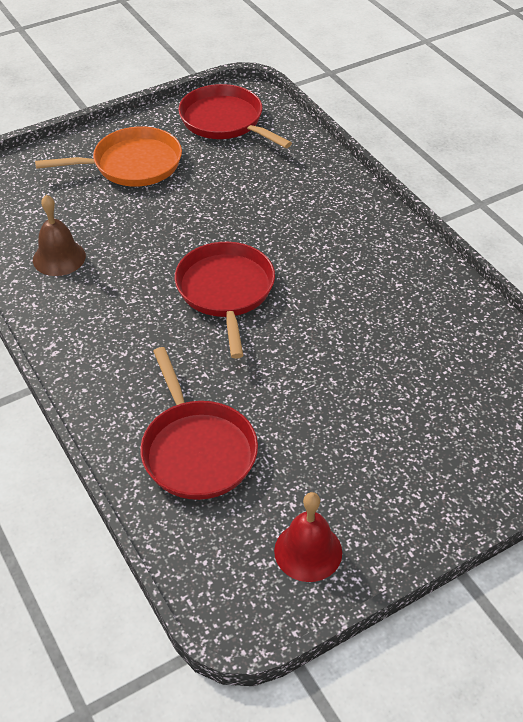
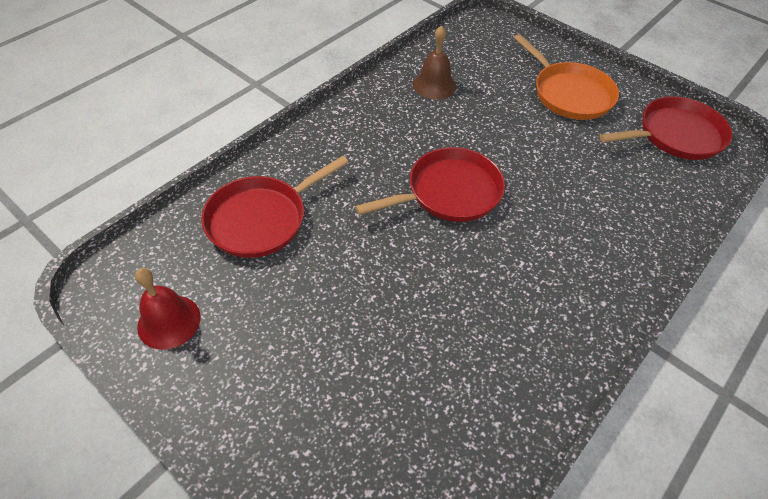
camera: 70 degrees right, 5 degrees up
red pan [178,84,292,148] -> red pan turned 45 degrees clockwise [600,97,733,160]

